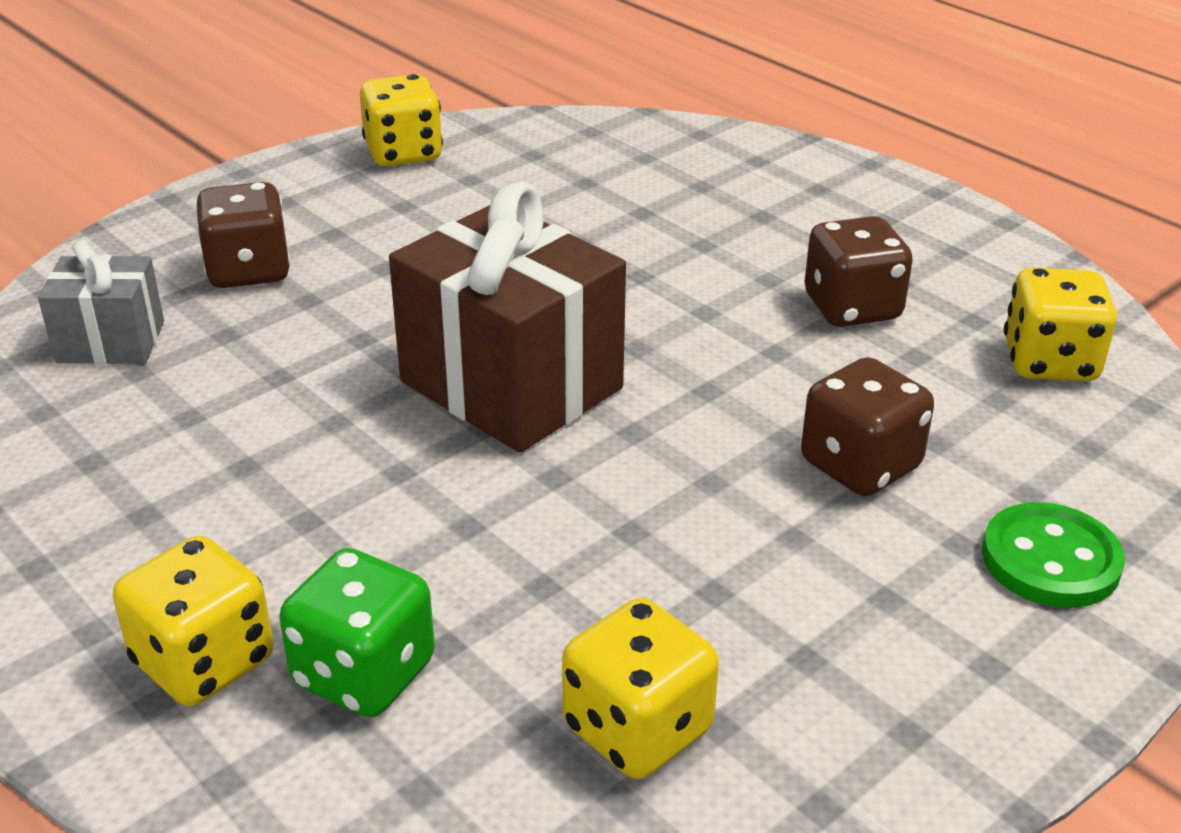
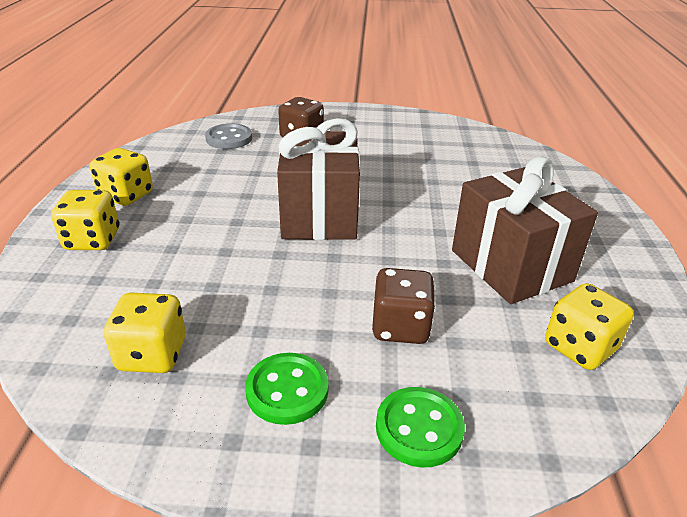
camera: 45 degrees right, 0 degrees up
grey gift [38,239,164,364] -> grey button [205,123,252,149]
green dice [279,548,435,718] -> none
yellow dice [360,74,443,166] -> yellow dice moved to [90,148,153,206]
brown dice [805,216,913,327] -> brown gift [452,157,598,304]
none -> green button [245,353,329,425]

